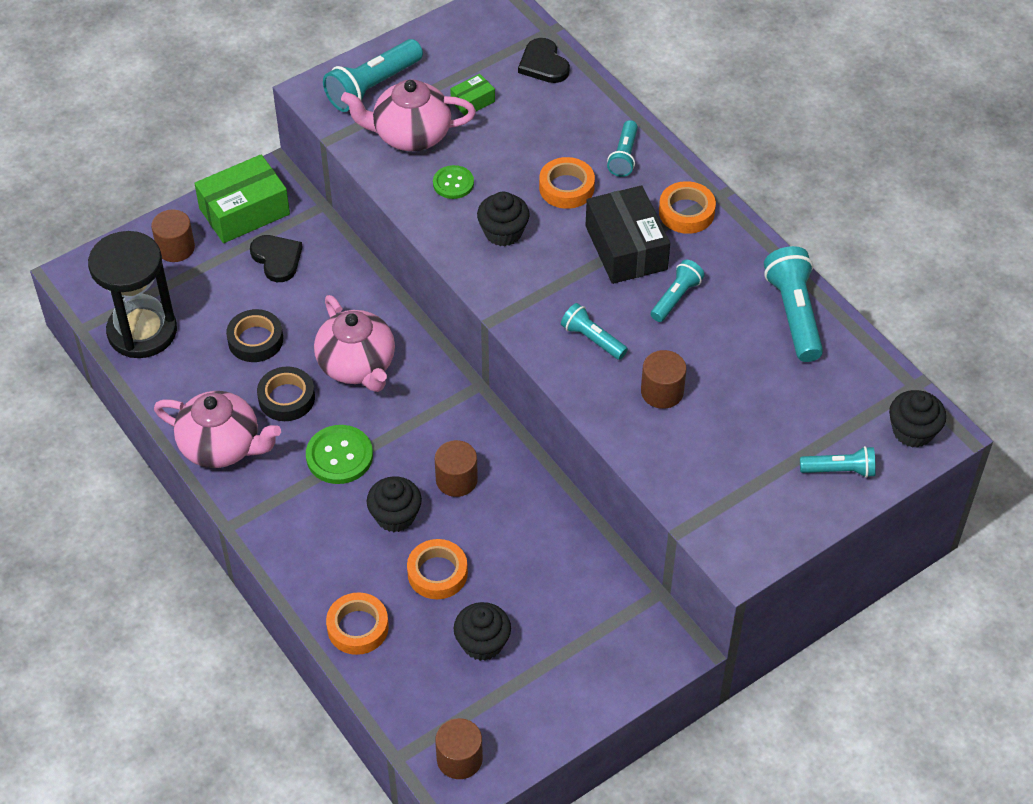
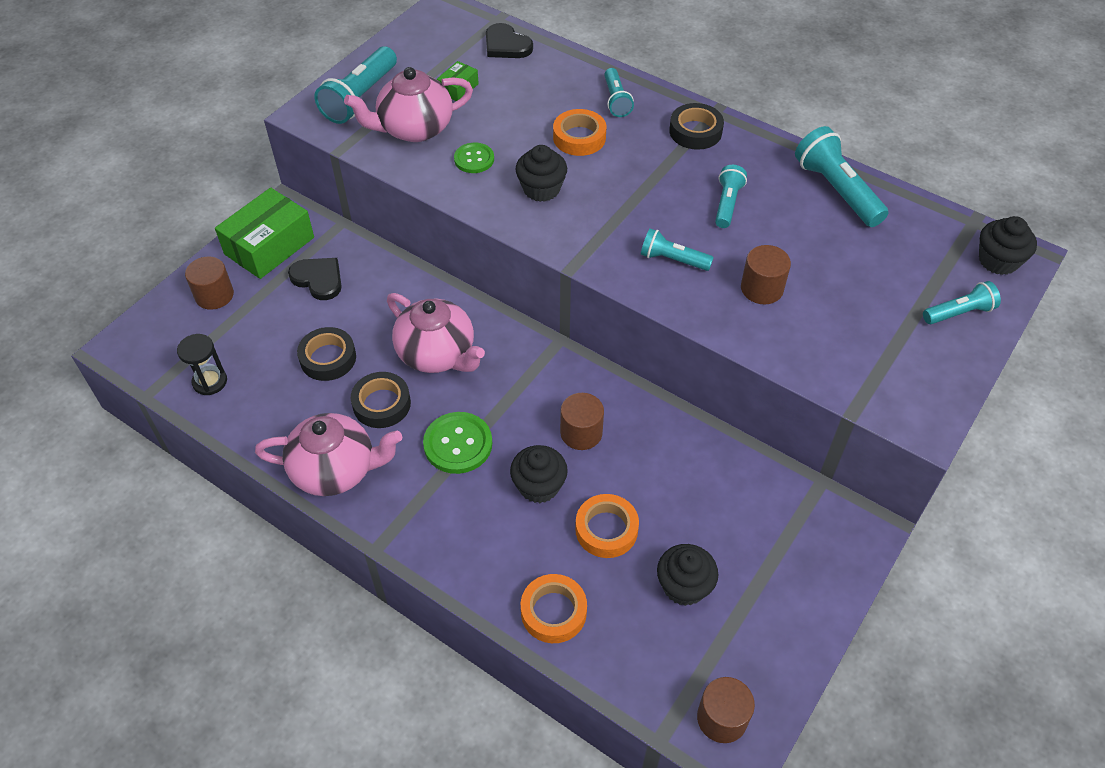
camera: 20 degrees left, 0 degrees up
black hourglass [88,231,177,358] -> black hourglass [177,334,227,395], size x0.48
black box [586,185,670,284] -> none
orange tape [659,181,716,234] -> black tape [669,103,724,150]

